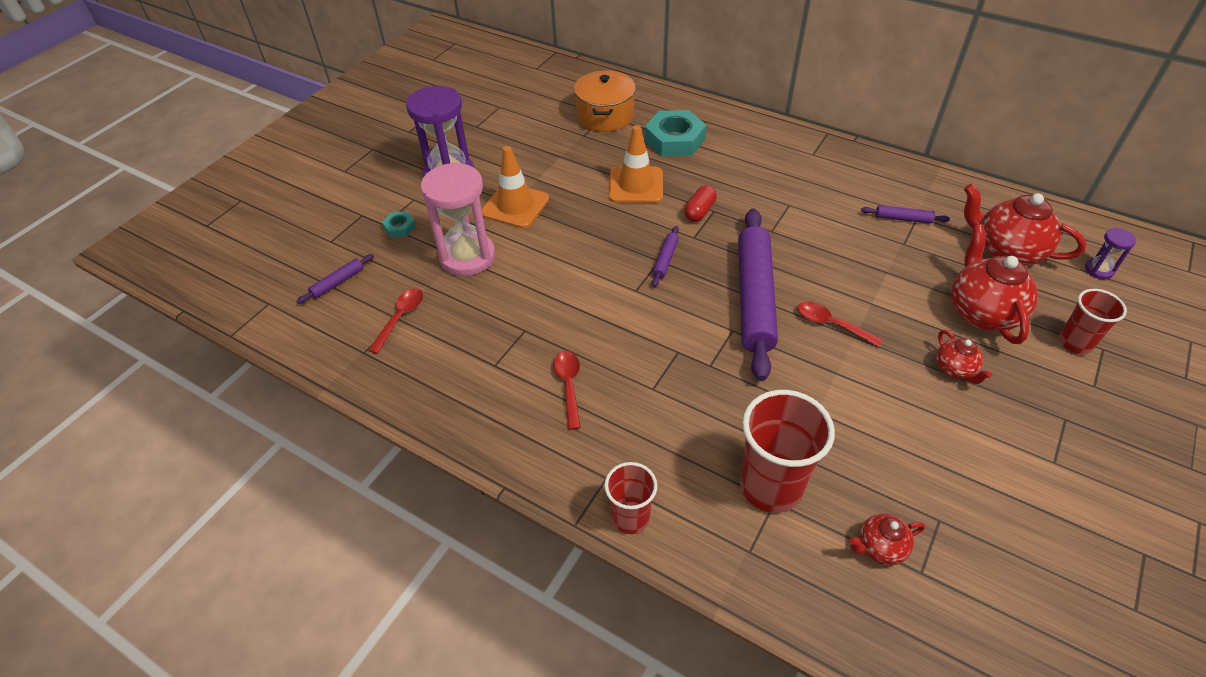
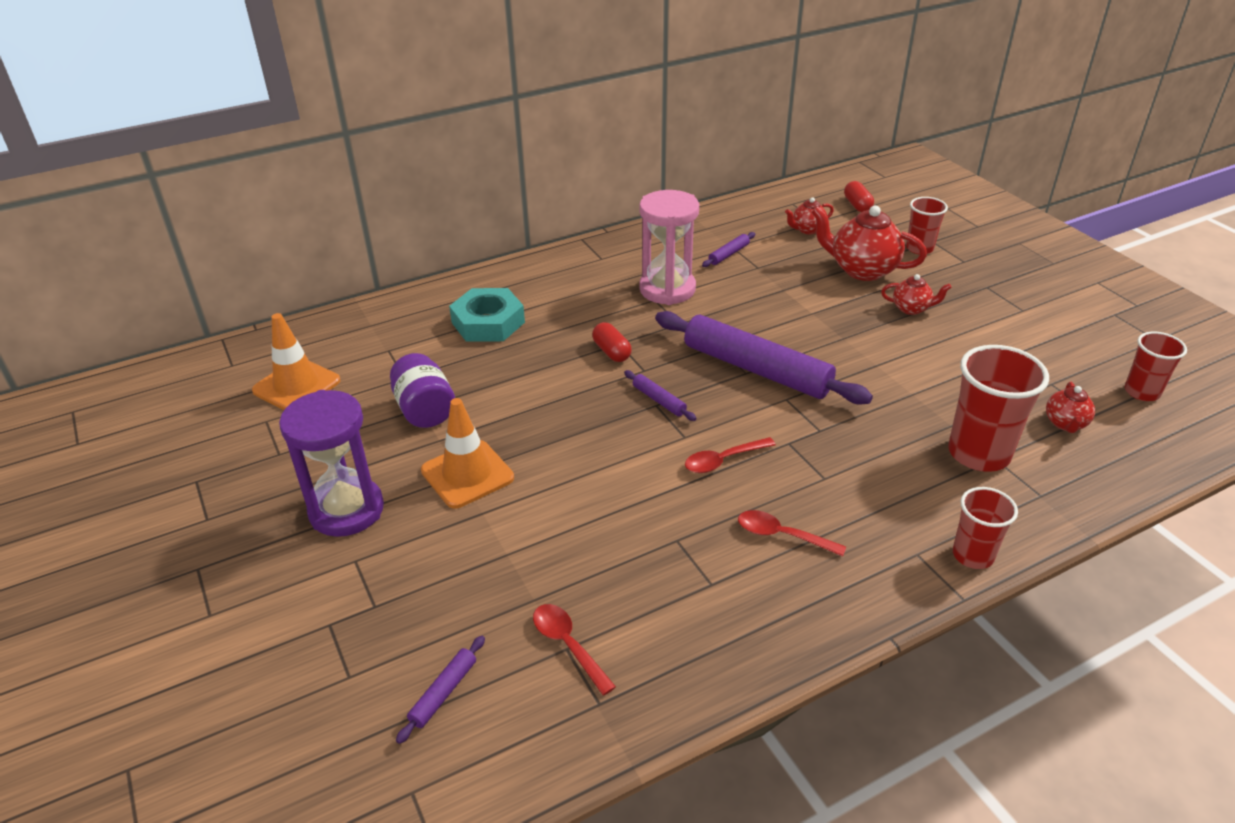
camera: 60 degrees left, 10 degrees down
purple rolling pin [296,254,374,304] -> purple rolling pin turned 45 degrees clockwise [396,636,485,744]
turquoise nut [382,211,416,238] -> none
pink hourglass [421,162,495,276] -> pink hourglass moved to [639,190,699,305]
orange pot [574,70,636,132] -> none
orange traffic cone [609,125,663,203] -> orange traffic cone moved to [252,313,341,410]
red spoon [797,302,883,347] -> red spoon moved to [685,437,776,473]
red teapot [964,184,1086,266] -> red teapot [785,197,834,234], size x0.53
purple hourglass [1085,228,1137,279] -> red capsule [844,181,874,212]
none -> purple jar [390,353,455,428]
none -> red cup [1125,332,1187,401]

